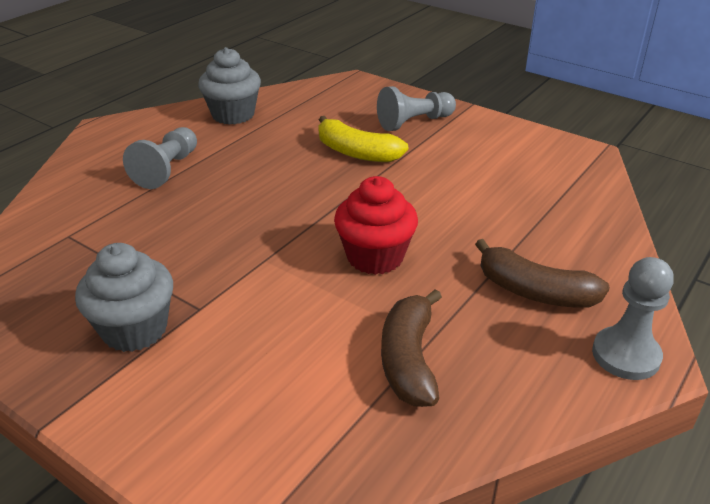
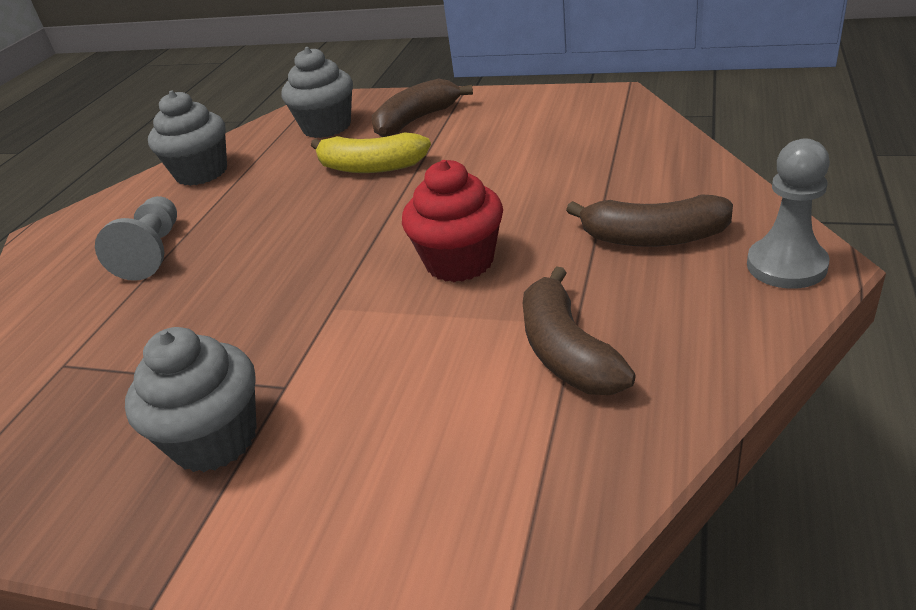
camera: 15 degrees left, 0 degrees up
grey pawn [377,86,456,131] -> brown banana [372,79,473,137]
none -> grey cupcake [282,47,353,138]

